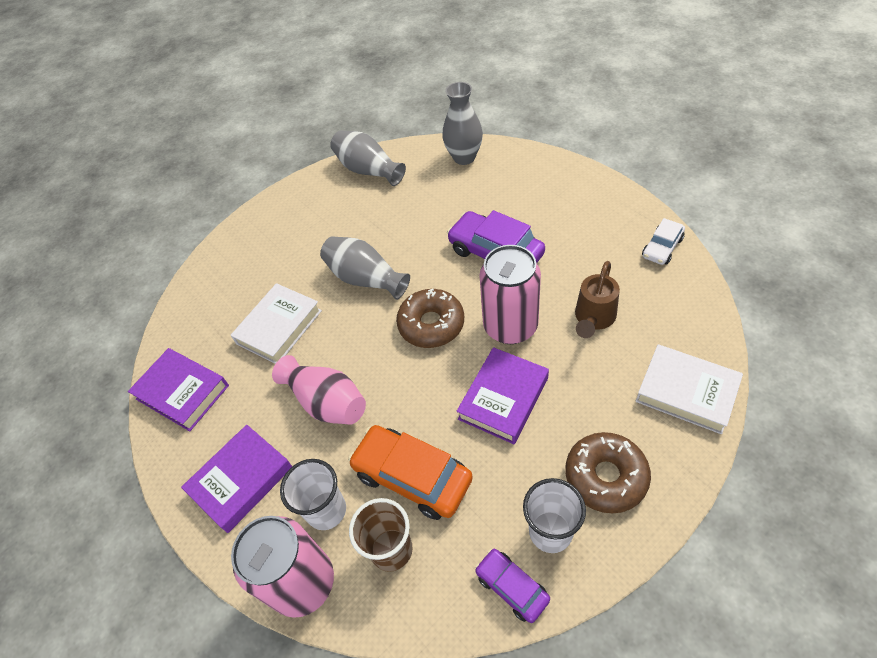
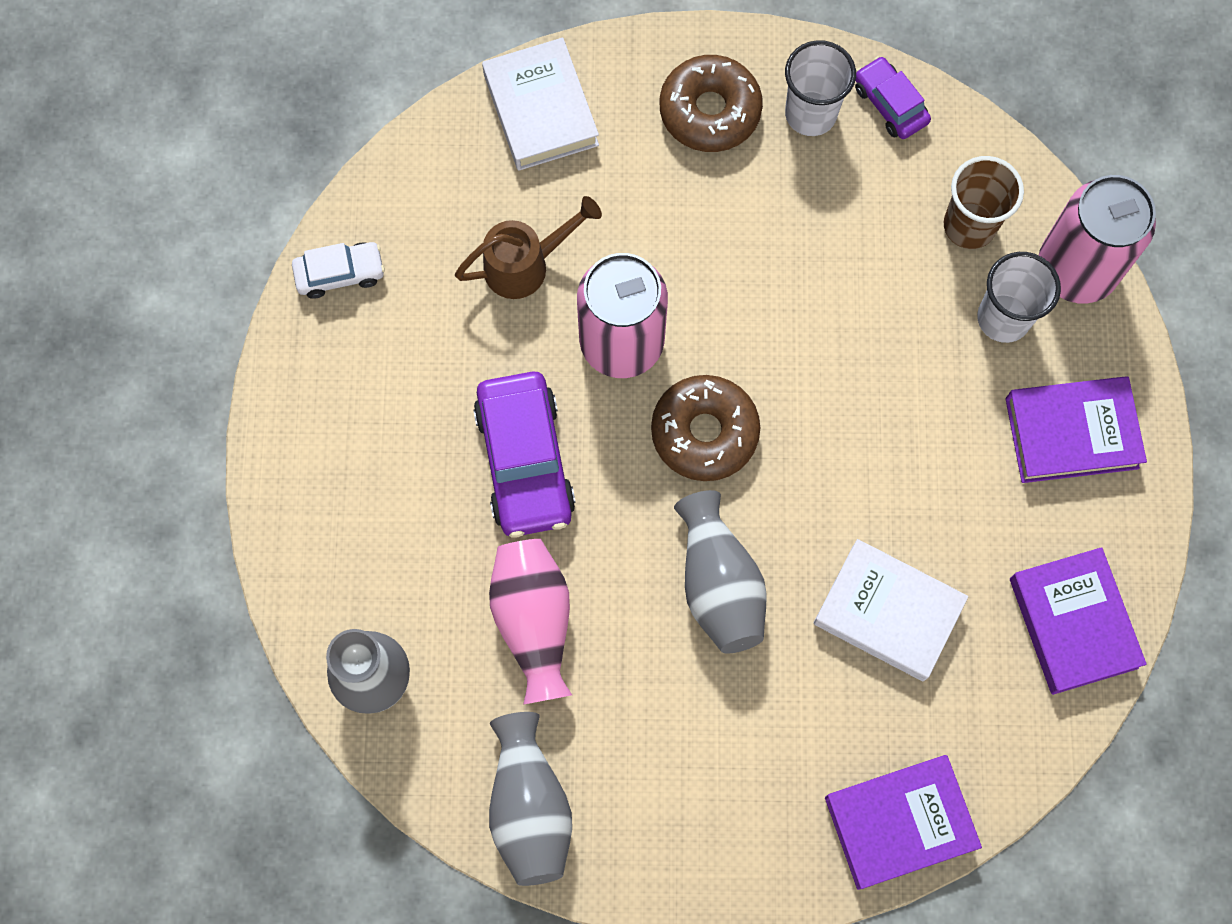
camera: 145 degrees left, 20 degrees up
white book [230,283,322,364] -> white book turned 45 degrees clockwise [814,539,968,681]
pink vase [272,355,366,425] -> pink vase moved to [489,539,572,705]
orange car [348,425,473,520] -> none
purple book [456,347,549,444] -> purple book moved to [825,755,982,890]
purple car [475,548,550,623] -> purple car turned 150 degrees clockwise [855,56,931,139]

